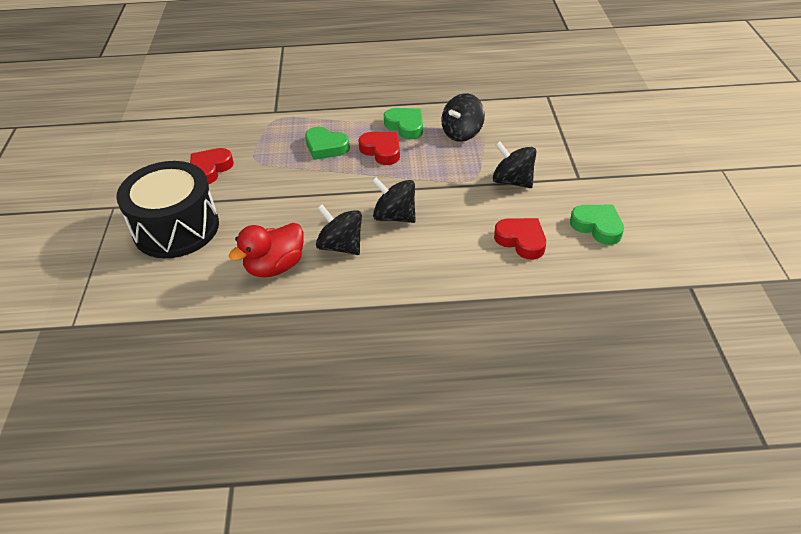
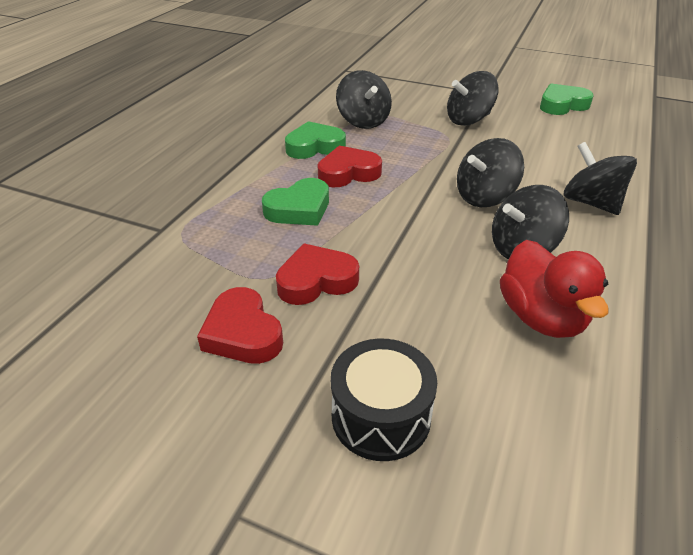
camera: 65 degrees left, 5 degrees down
black drum [116,161,219,258] -> black drum [331,339,437,461], size x0.59
red heart [494,218,546,260] -> red heart moved to [276,243,359,305]
none -> black spinning top [564,142,637,215]

